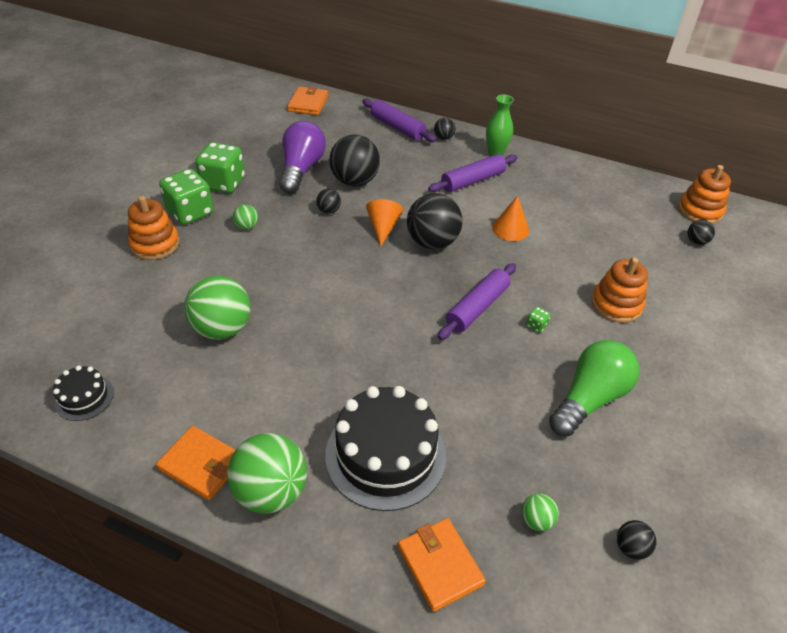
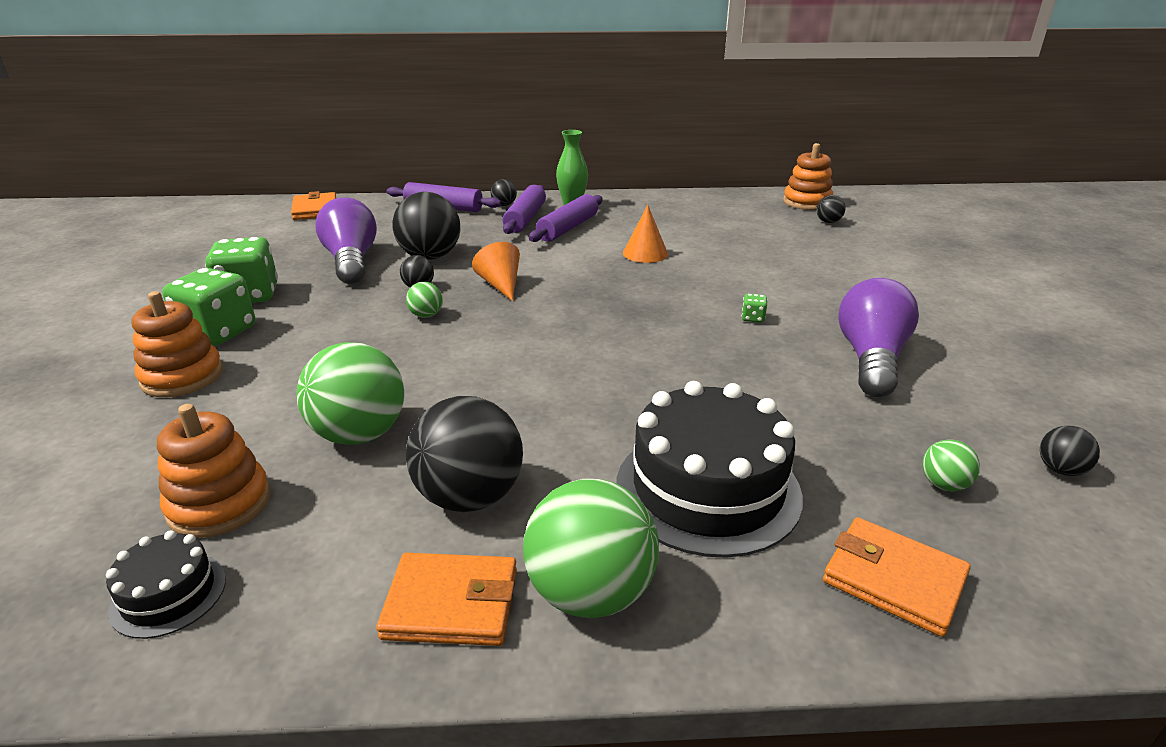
camera: 25 degrees left, 15 degrees down
green ball [233,205,258,230] -> green ball moved to [406,282,443,318]
black ball [407,193,462,249] -> black ball moved to [406,396,523,512]
purple rolling pin [438,263,516,340] -> purple rolling pin moved to [503,185,546,234]
green light bulb [549,340,639,436] -> purple light bulb [838,278,919,397]
orange stacking toy [591,257,648,323] -> orange stacking toy moved to [157,404,270,538]

